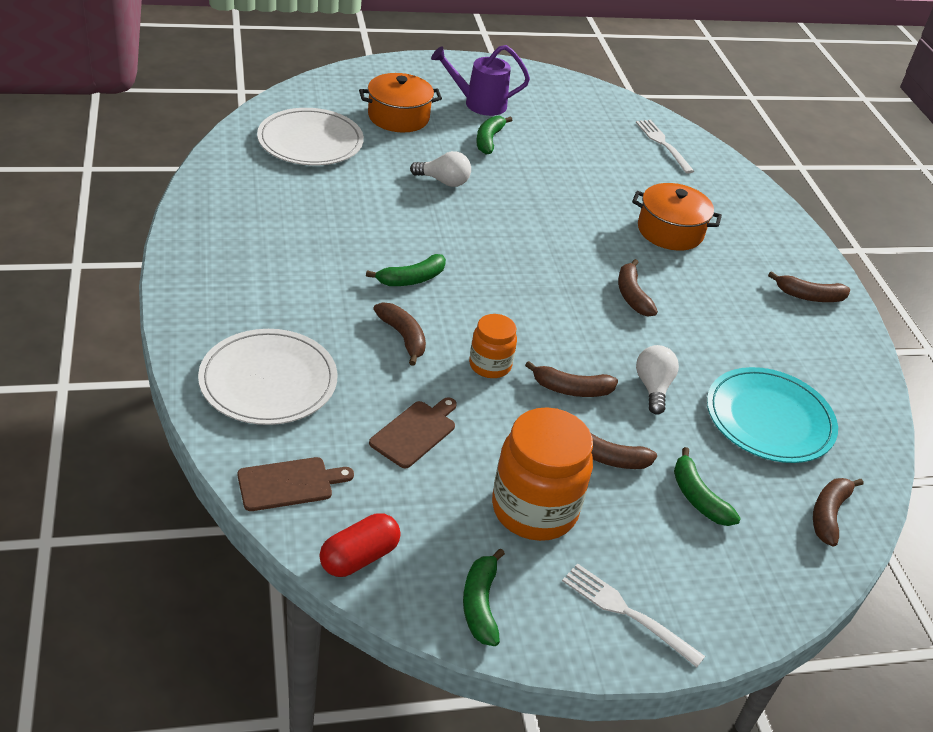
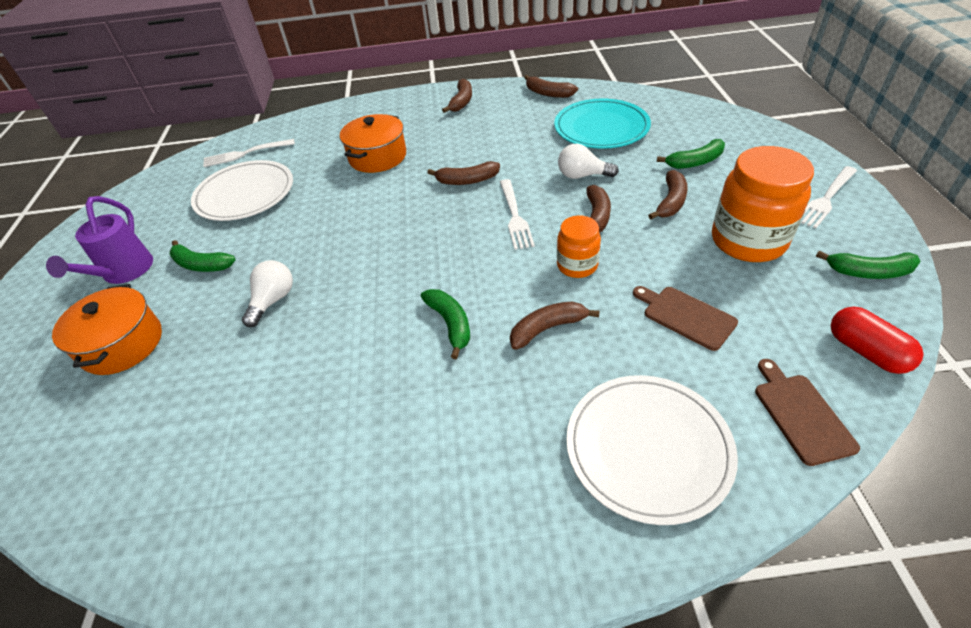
camera: 75 degrees left, 5 degrees up
white plate [257,108,364,166] -> white plate moved to [191,160,293,221]
brown banana [813,478,863,547] -> brown banana moved to [524,75,578,98]
none -> white fork [500,179,535,250]

